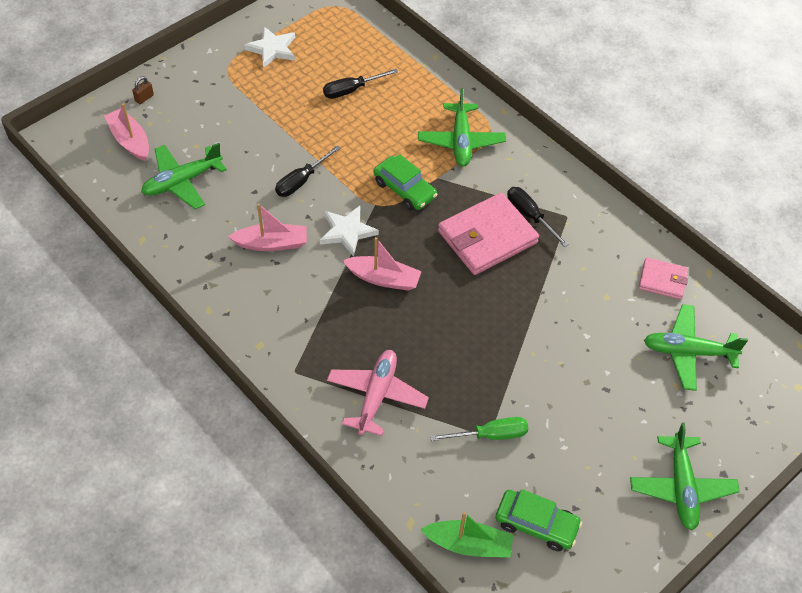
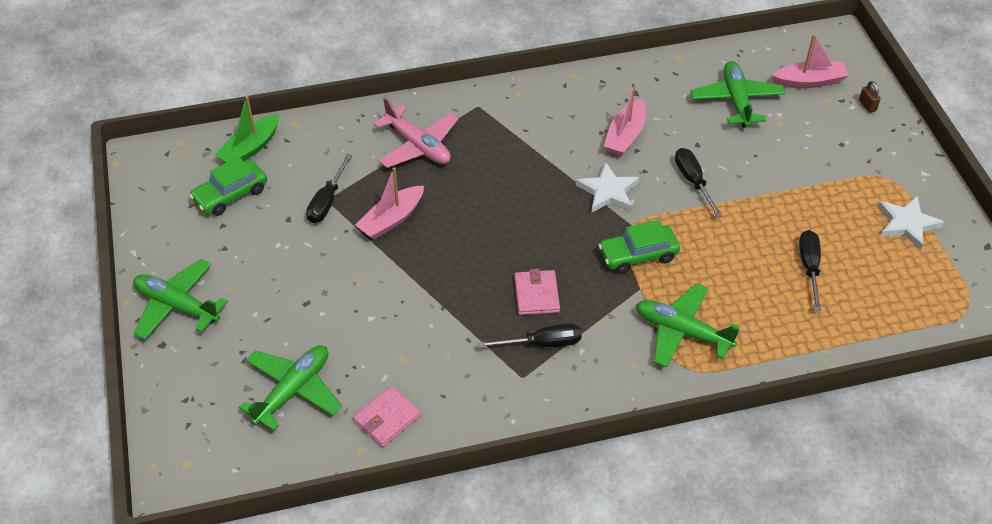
camera: 120 degrees right, 5 degrees down
pink boat [342,237,422,291] -> pink boat moved to [355,167,424,240]
green screwdriver [430,417,528,441] -> black screwdriver [306,154,353,223]
pink wallet [438,193,539,275] -> pink wallet [514,269,560,315], size x0.54

